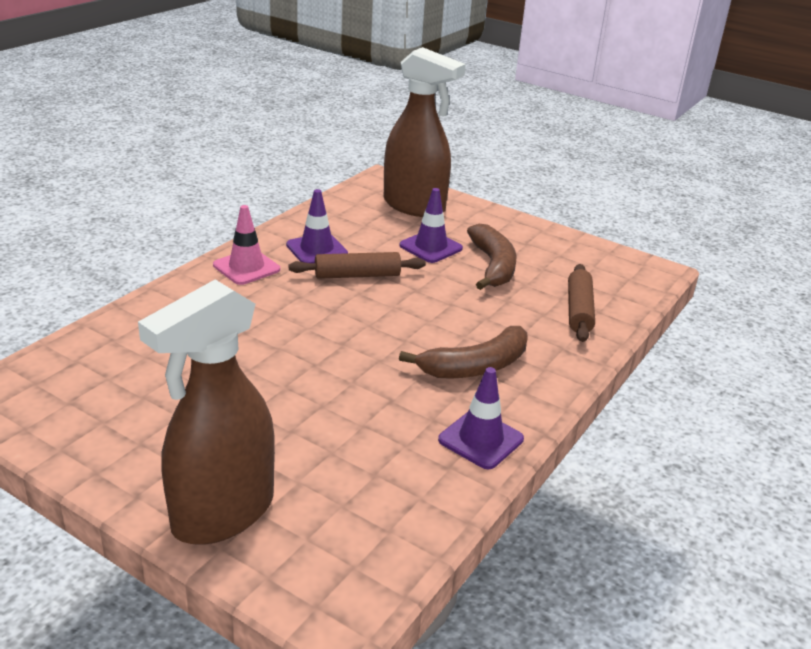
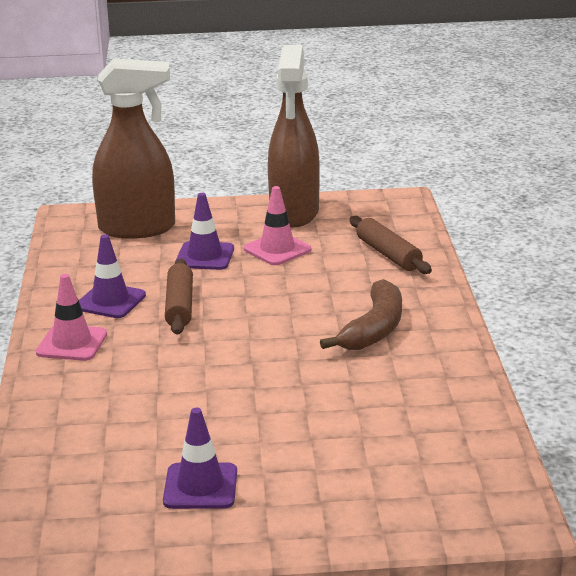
camera: 35 degrees left, 5 degrees down
brown spray bottle [138,280,275,545] -> brown spray bottle moved to [268,45,320,227]
brown rolling pin [289,252,426,279] -> brown rolling pin turned 45 degrees counterclockwise [165,258,193,335]
purple traffic cone [438,367,524,469] -> purple traffic cone moved to [163,408,237,509]
brown banana [467,224,516,290] -> pink traffic cone [244,186,312,265]

